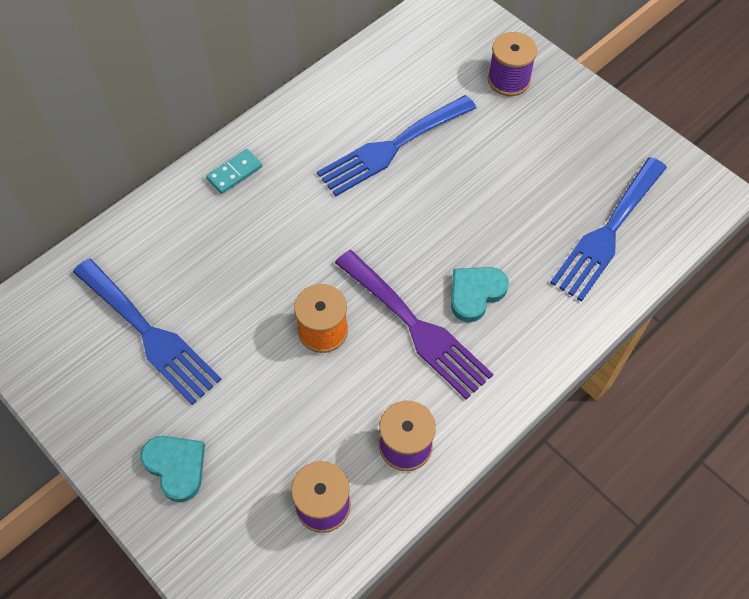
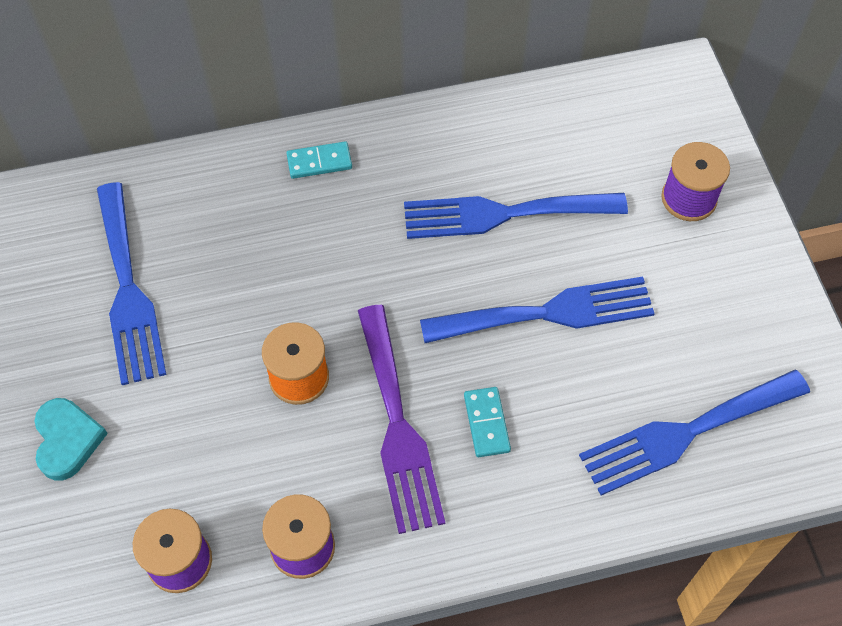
camera: 30 degrees right, 0 degrees up
turquoise heart [451,267,509,322] -> turquoise domino [464,387,511,457]
none -> blue fork [420,277,655,343]

